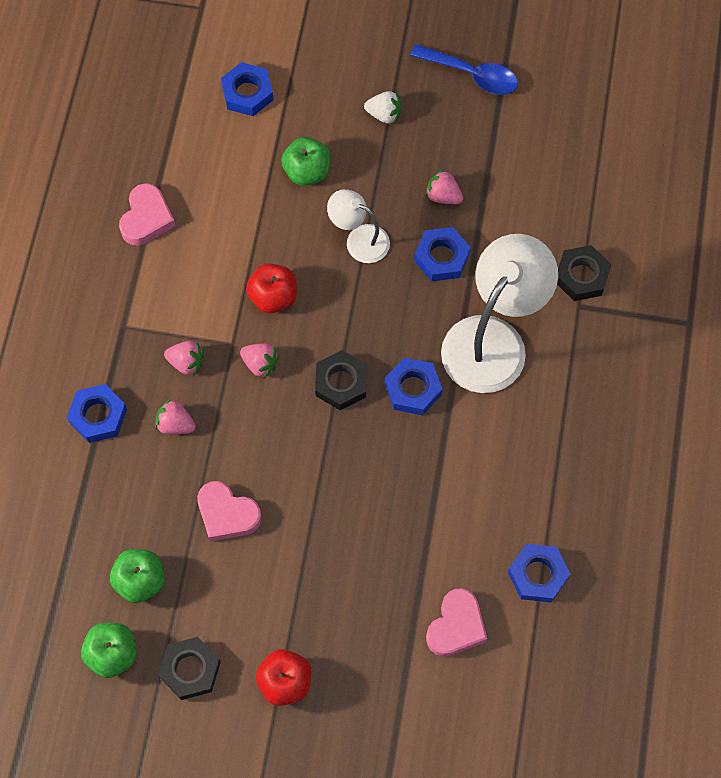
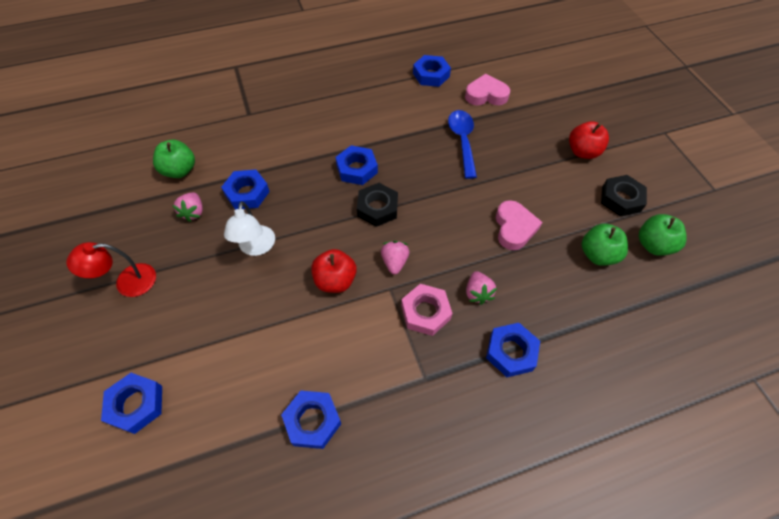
camera: 120 degrees left, 10 degrees down
pink heart [119,183,175,246] -> blue nut [281,390,341,449]
pink strawberry [164,341,204,376] -> pink nut [401,284,452,336]
green apple [281,137,330,186] -> green apple moved to [153,140,195,178]
white strawberry [364,91,401,124] -> red lamp [66,242,156,297]
blue spoon [410,44,518,95] -> blue spoon moved to [448,110,477,179]
white lamp [441,234,558,393] -> none
black nut [557,245,611,301] -> none

